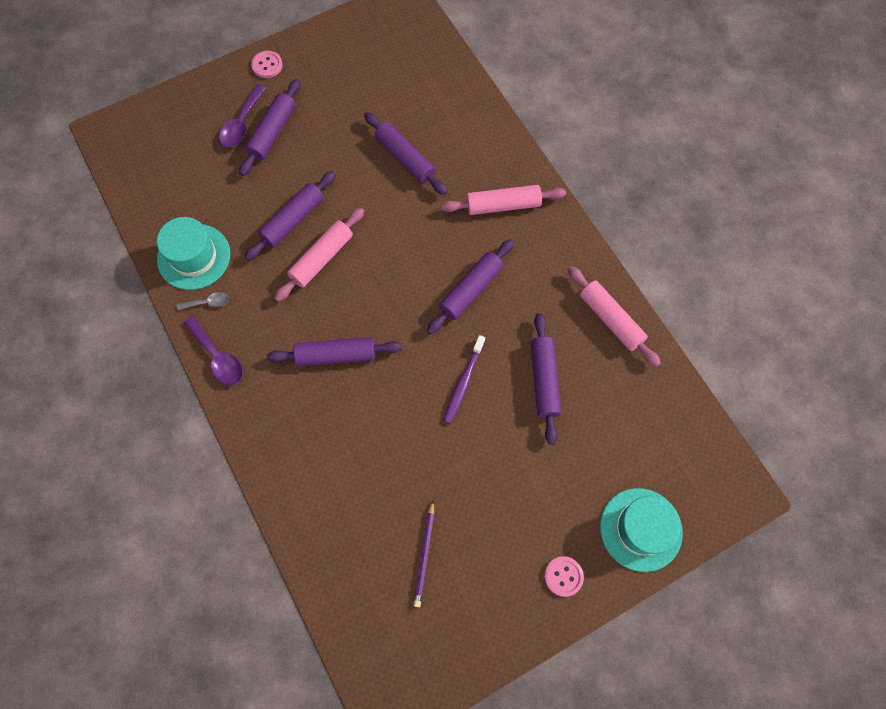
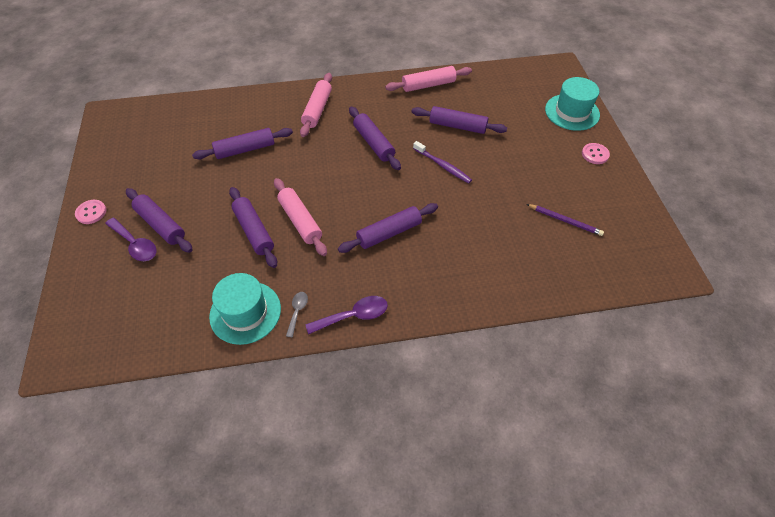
camera: 70 degrees left, 15 degrees down
purple rolling pin [267,337,402,366] -> purple rolling pin turned 45 degrees clockwise [338,203,438,253]

